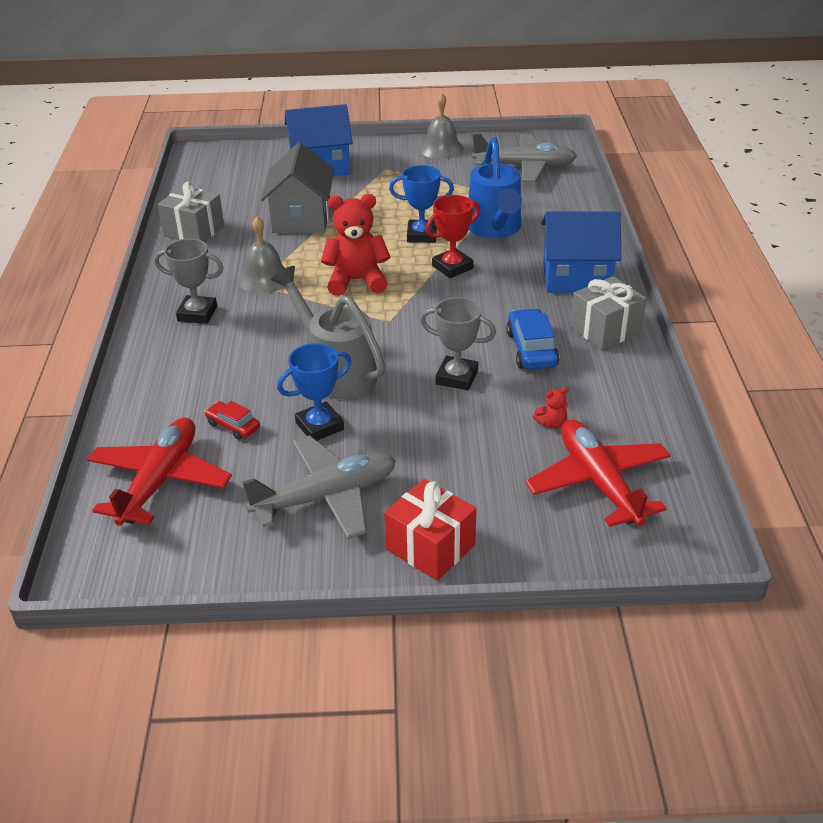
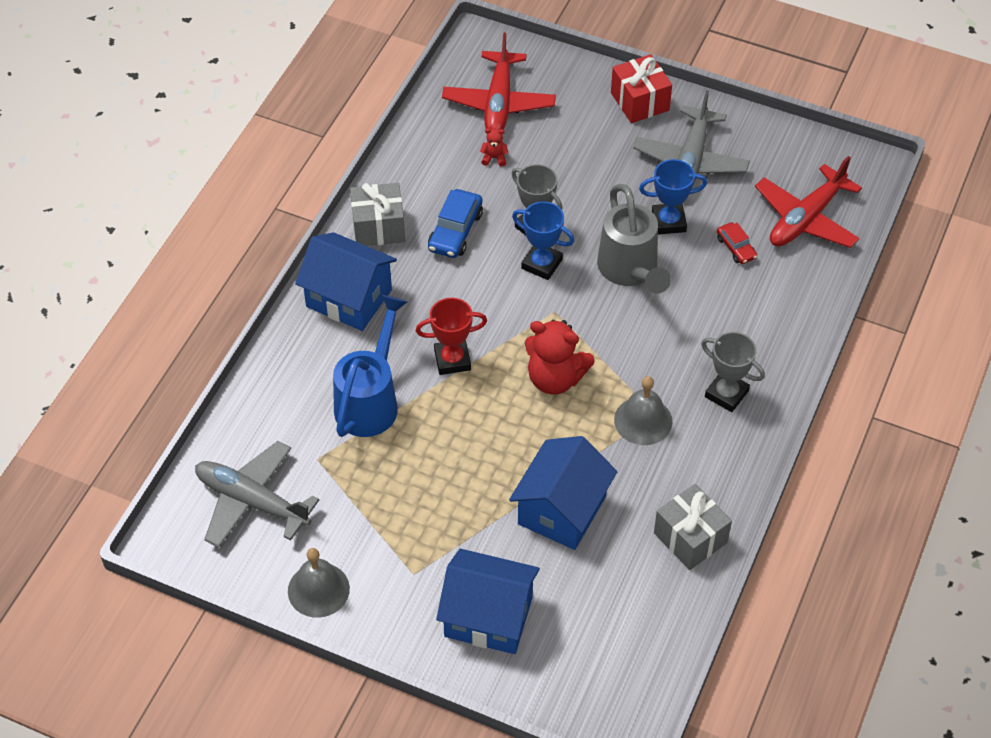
camera: 155 degrees left, 15 degrees up
grey plane [242,435,396,539] -> grey plane turned 75 degrees counterclockwise [633,90,750,185]
grey house [261,142,335,233] -> blue house [509,436,617,550]
blue trophy [389,165,454,243] -> blue trophy moved to [512,201,574,280]

